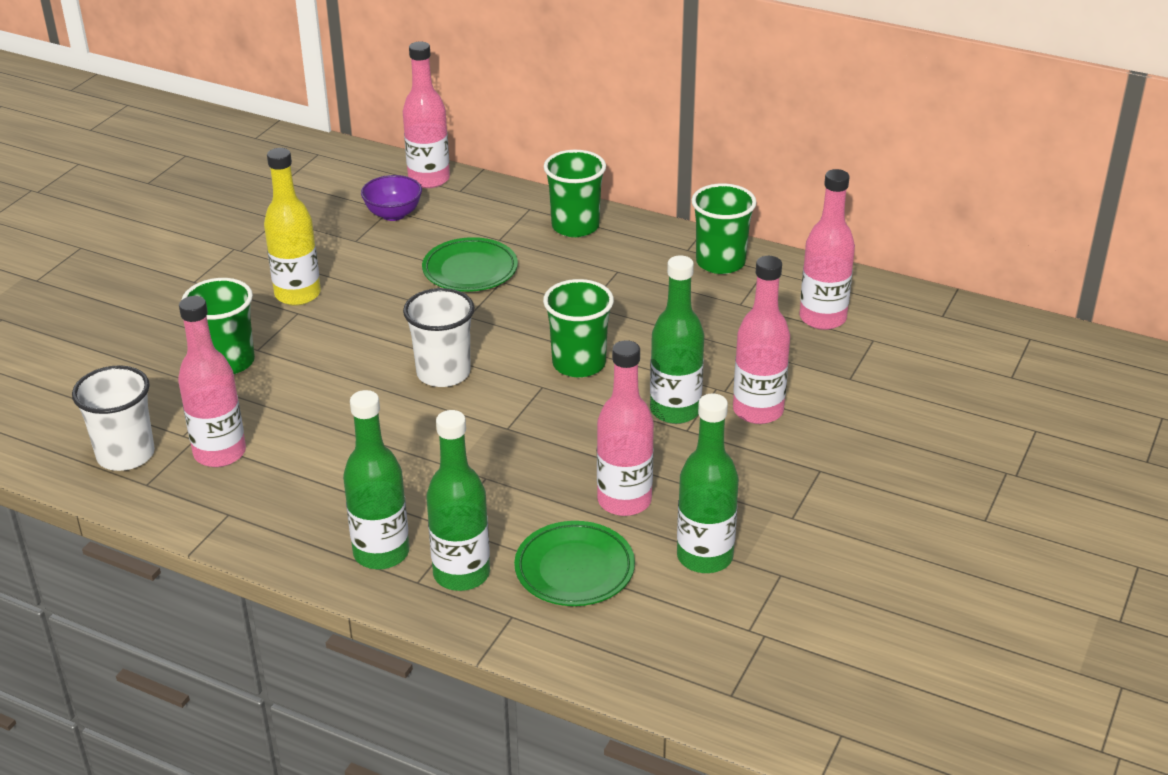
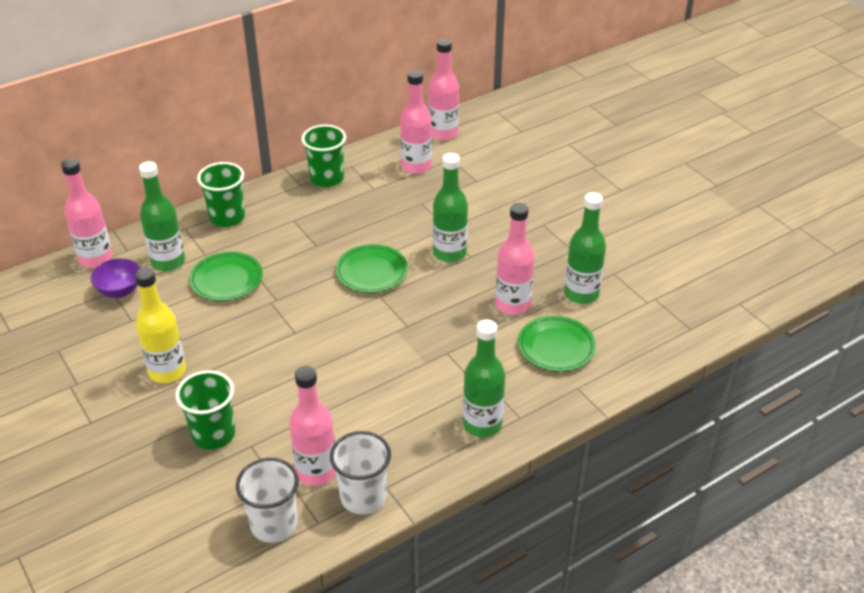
camera: 60 degrees left, 5 degrees up
white cup [403,288,475,387] -> white cup moved to [330,431,391,514]
green bottle [426,410,490,591] -> green bottle moved to [139,161,185,271]
green cup [543,279,614,377] -> green plate [335,244,408,293]
pink bottle [733,256,790,424] -> pink bottle moved to [428,39,459,141]

